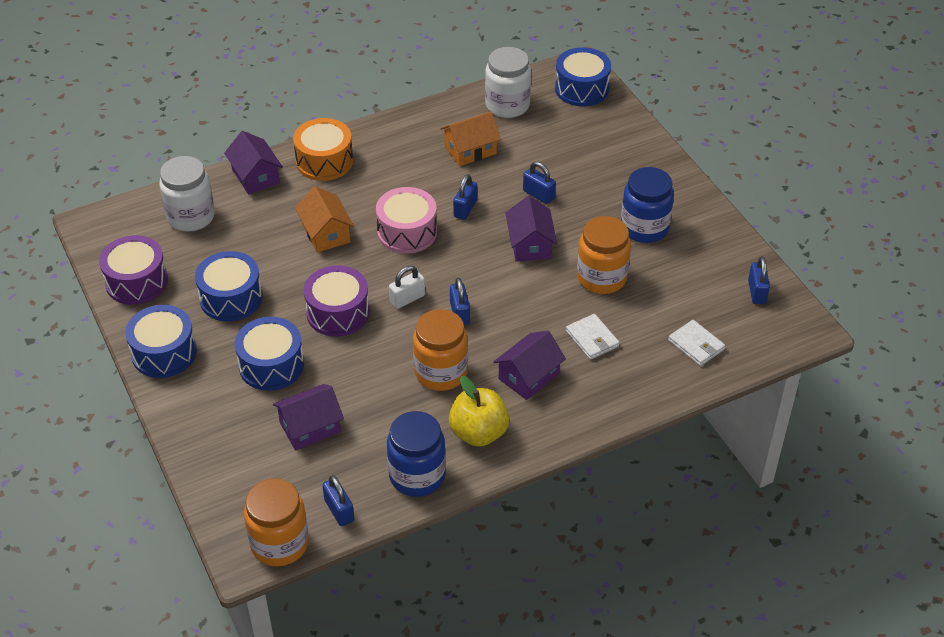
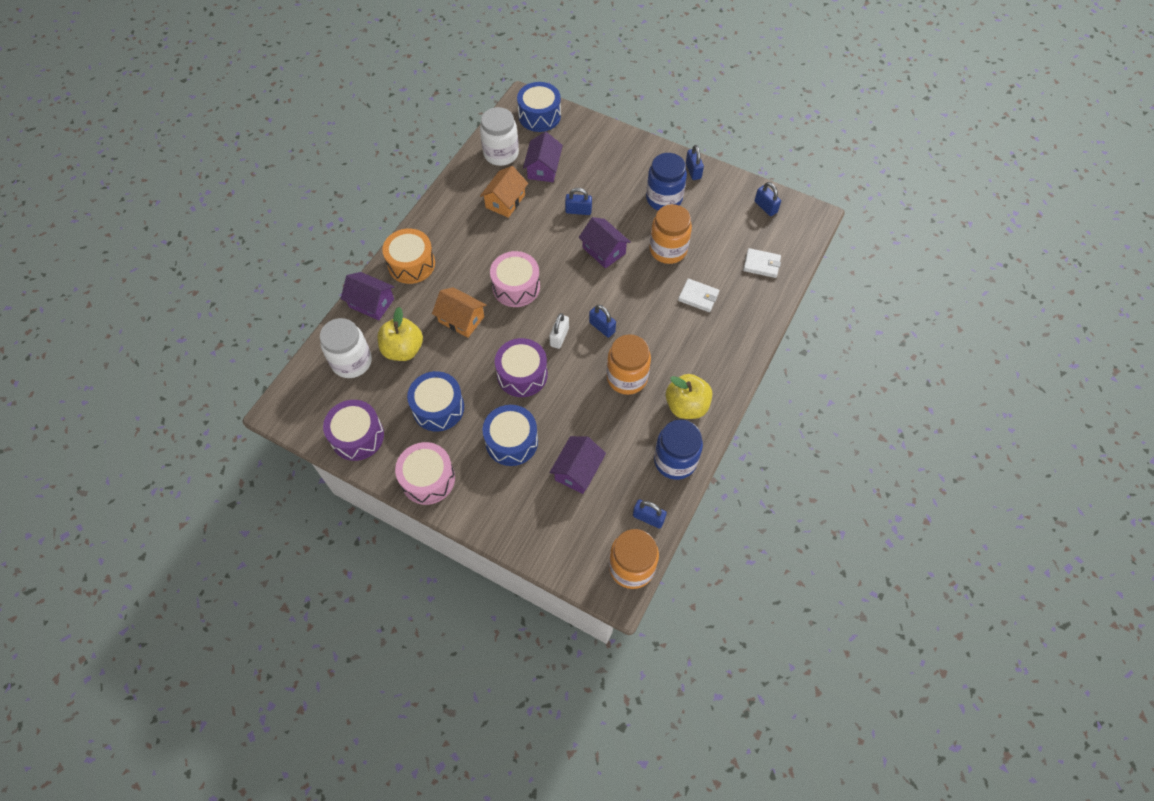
camera: 35 degrees left, 15 degrees up
blue drum [125,305,197,378] -> pink drum [395,442,455,505]
blue padlock [453,174,477,220] -> blue padlock moved to [686,145,704,180]
purple house [493,331,566,400] -> purple house moved to [523,132,563,182]
none -> yellow apple [377,307,423,361]

